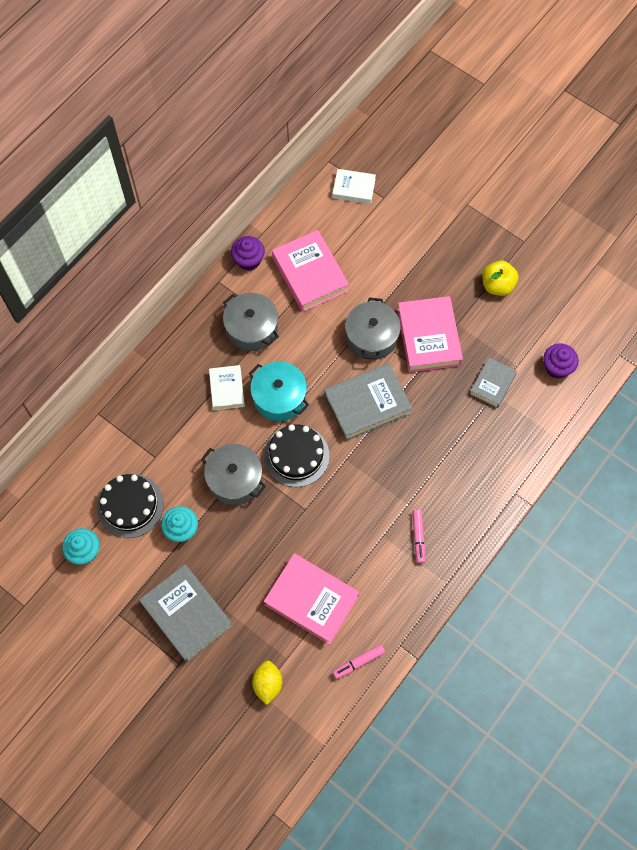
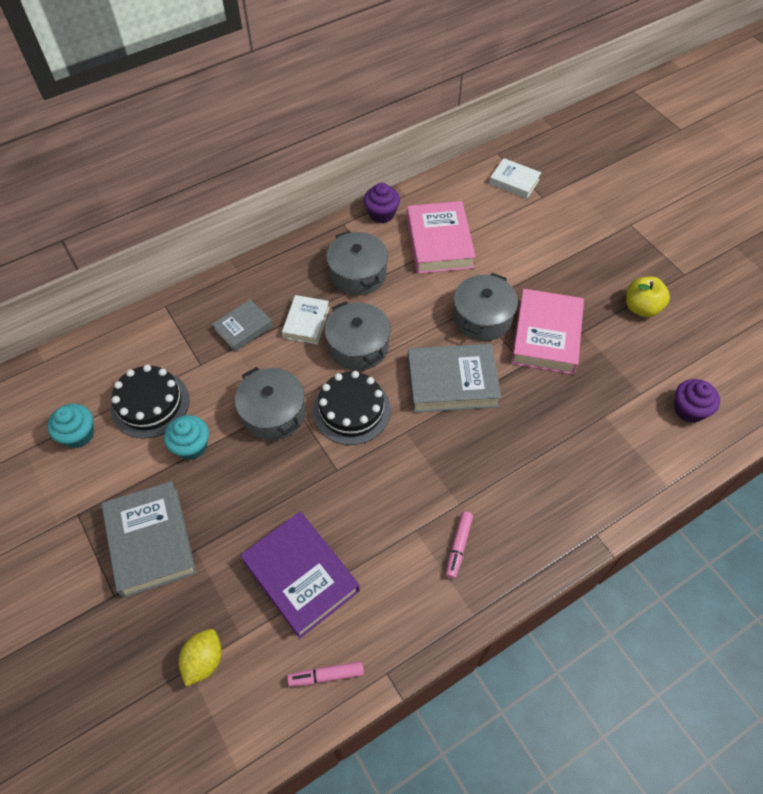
camera: 20 degrees right, 10 degrees down
turquoise pot [249,362,309,421] -> grey pot [325,301,390,371]
pink book [264,553,359,645] -> purple book [240,512,360,639]
grey book [469,358,517,408] -> grey book moved to [212,299,273,352]

